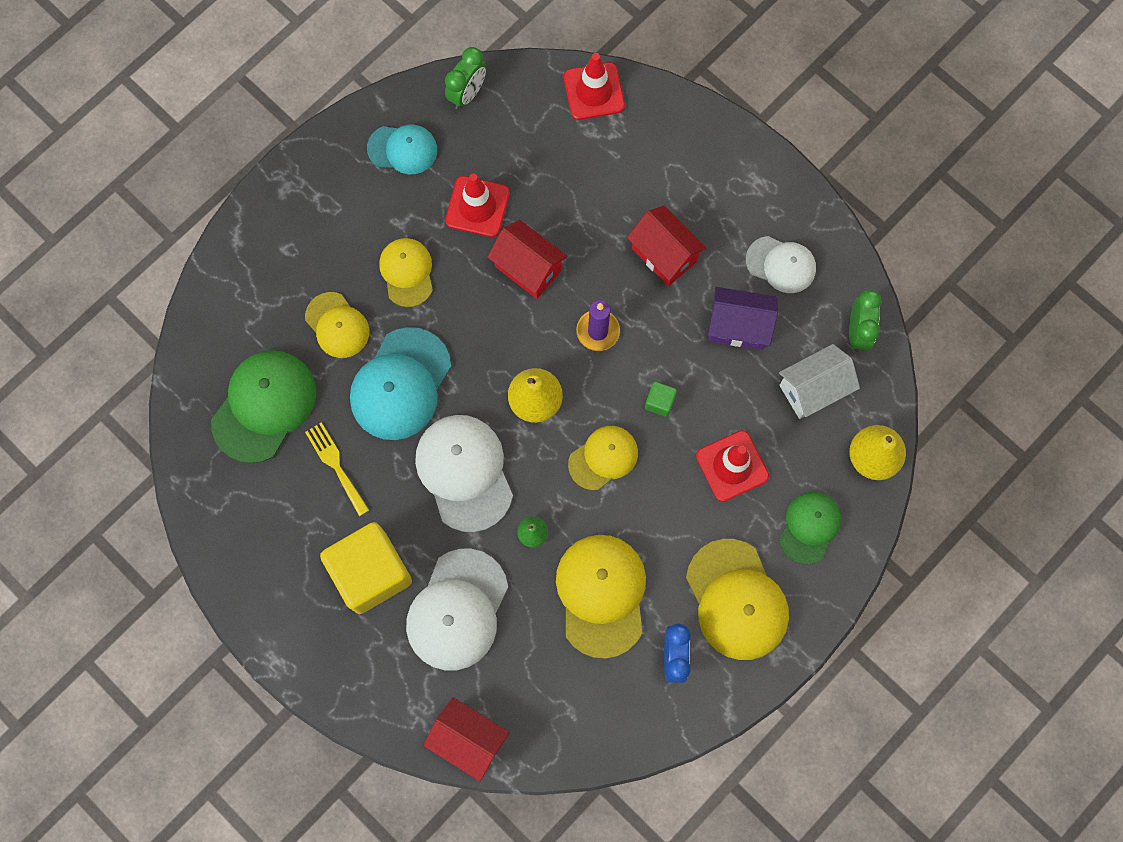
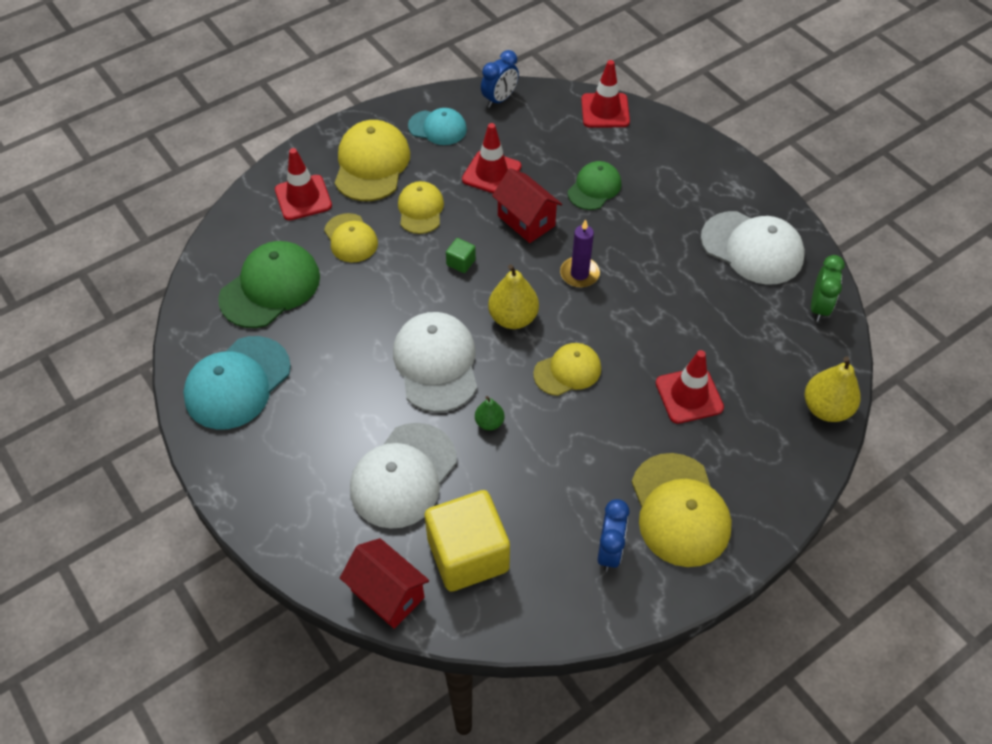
camera: 10 degrees right, 20 degrees down
yellow fork [305,422,369,516] -> none
yellow cube [320,522,412,614] -> yellow cube moved to [425,490,510,592]
turquoise cap [350,327,451,440] -> turquoise cap moved to [183,336,291,429]
green clock [445,47,486,109] -> blue clock [481,50,519,108]
yellow cap [556,535,646,659] -> yellow cap moved to [335,120,410,201]
red house [627,205,706,286] -> none
green cube [645,382,677,417] -> green cube moved to [446,238,476,273]
purple house [708,287,778,350] -> none
white cap [746,236,816,293] -> white cap [701,211,805,285], size x1.63
white house [779,344,860,419] -> none
green cap [779,492,841,564] -> green cap moved to [568,161,621,210]
none -> red traffic cone [275,148,332,220]

